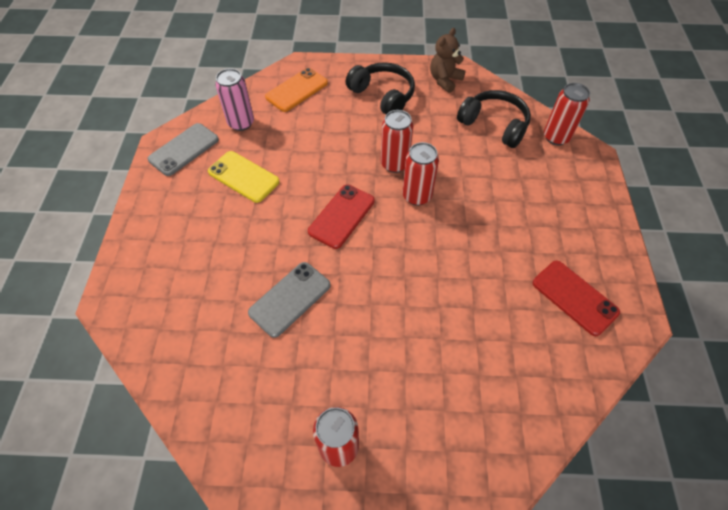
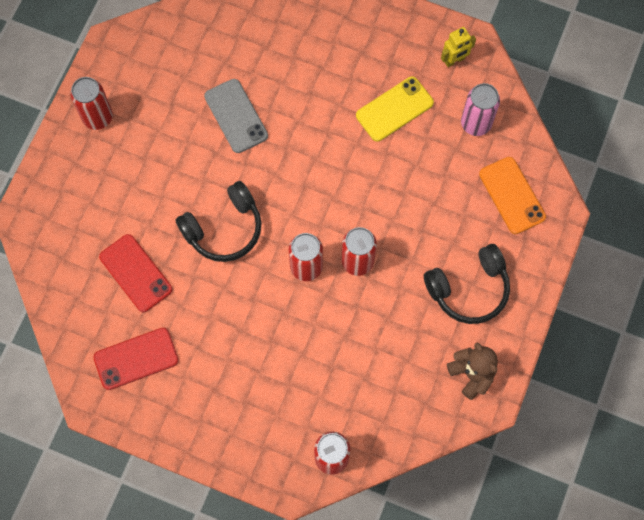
camera: 110 degrees right, 15 degrees up
grey phone [147,123,219,176] -> yellow robot [441,27,476,67]
red phone [308,184,375,249] -> red phone moved to [99,234,173,312]
black headphones [457,90,531,148] -> black headphones moved to [176,181,262,262]

